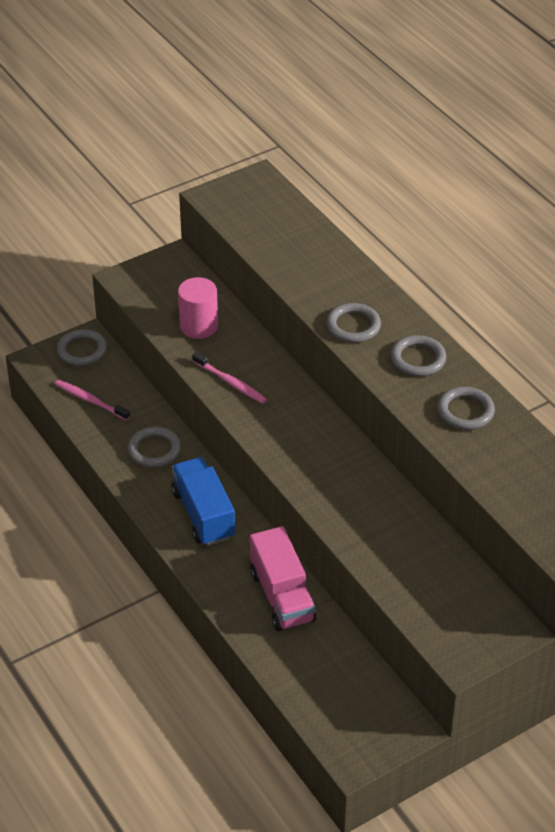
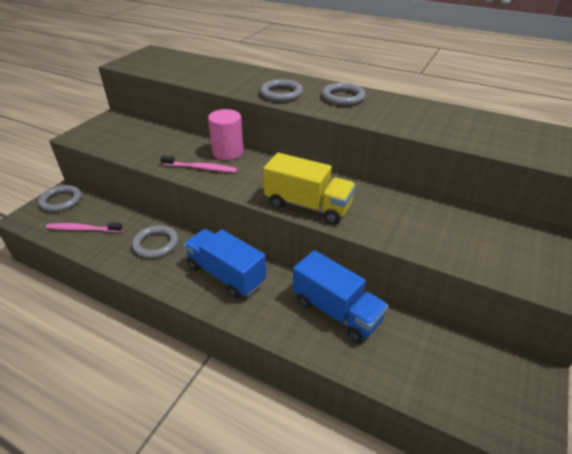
camera: 30 degrees left, 5 degrees down
pink cylinder [178,277,218,339] -> pink cylinder moved to [208,109,244,160]
pink truck [250,526,316,631] -> blue truck [293,250,388,343]
grey ring [437,386,495,430] -> none
none -> yellow truck [263,153,356,224]

